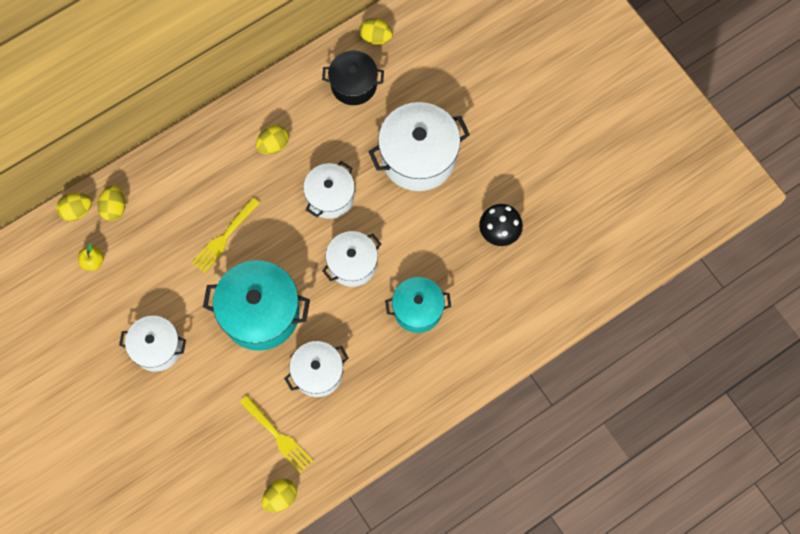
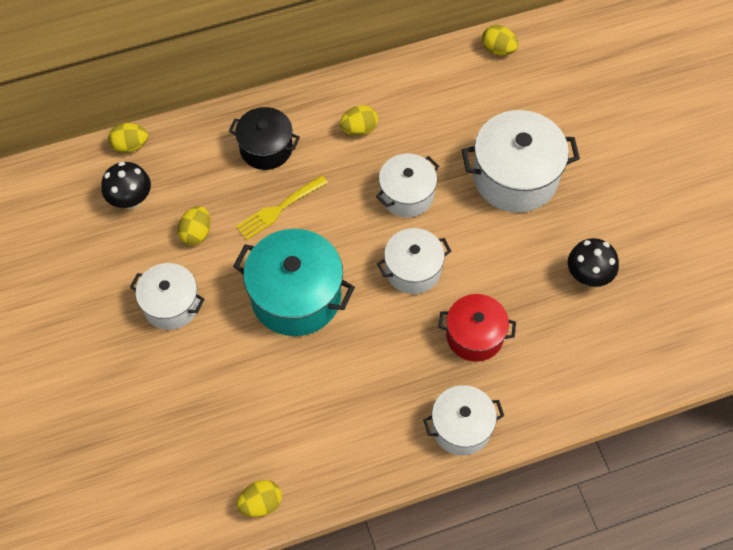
camera: 15 degrees right, 10 degrees down
yellow apple [78,243,104,271] -> black mushroom [101,162,151,209]
yellow egg [98,185,125,221] -> yellow egg moved to [178,206,211,245]
yellow fork [240,395,313,473] -> none
white pot [284,341,348,397] -> white pot moved to [423,385,504,456]
black pot [322,50,384,105] -> black pot moved to [229,107,300,170]
turquoise pot [385,277,451,333] -> red pot [438,294,516,362]

